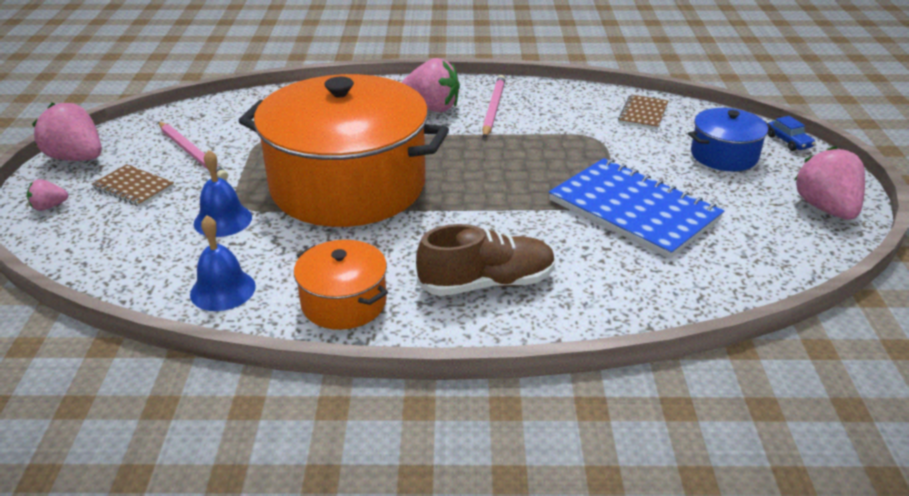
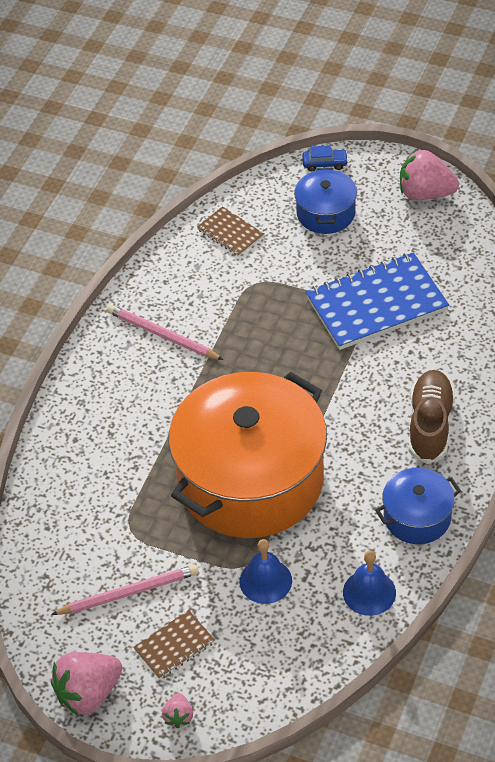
camera: 65 degrees left, 15 degrees up
orange pot [294,240,388,330] -> blue pot [375,468,461,544]
pink strawberry [401,58,460,112] -> none

